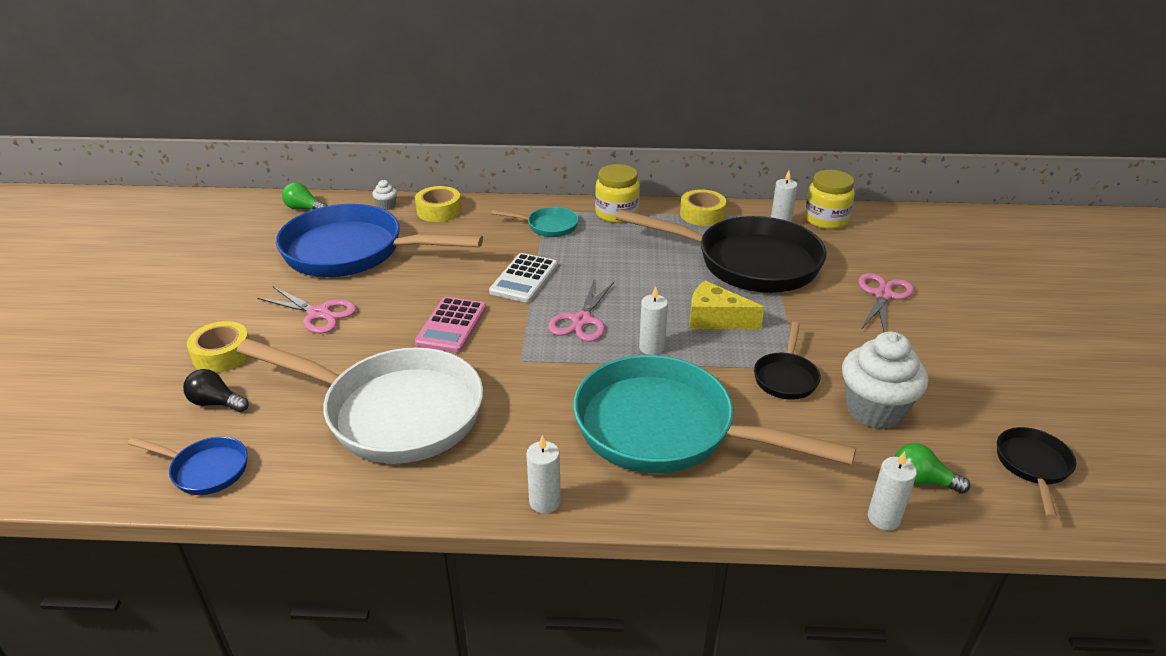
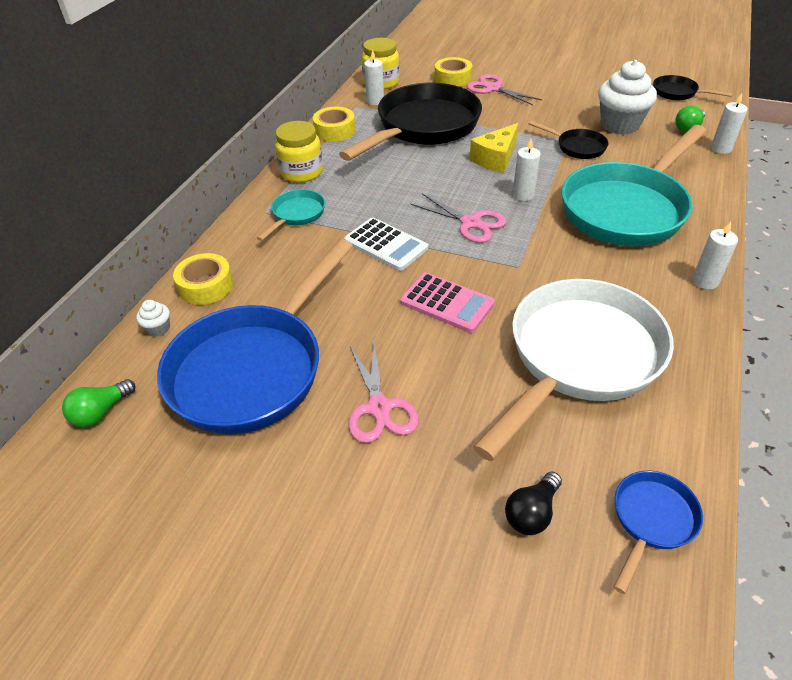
camera: 70 degrees left, 10 degrees up
yellow tape [187,321,250,373] -> yellow tape moved to [435,57,472,87]
pink scissors [257,286,357,333] -> pink scissors turned 120 degrees clockwise [348,342,419,443]

